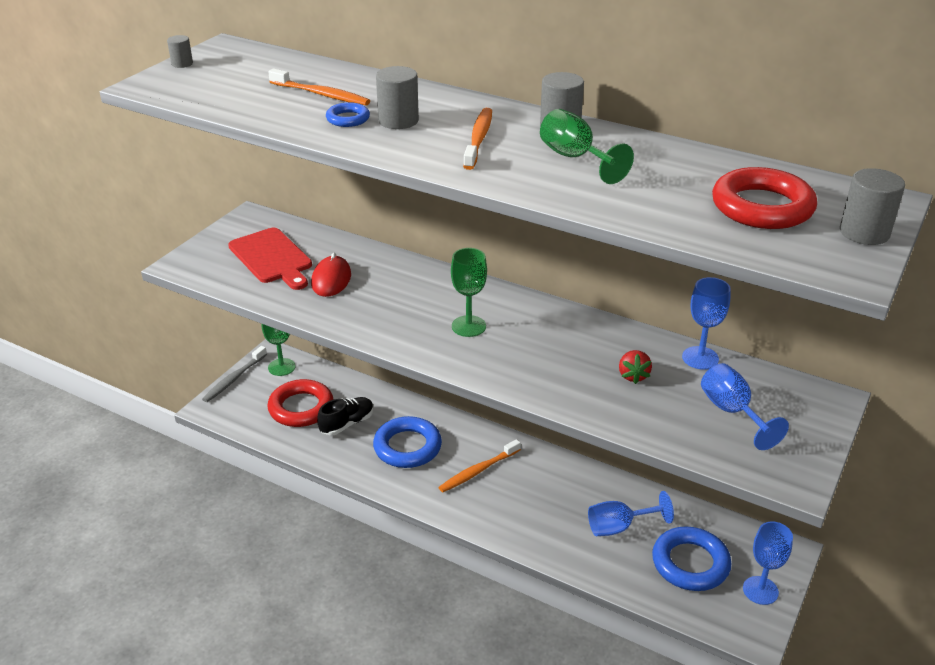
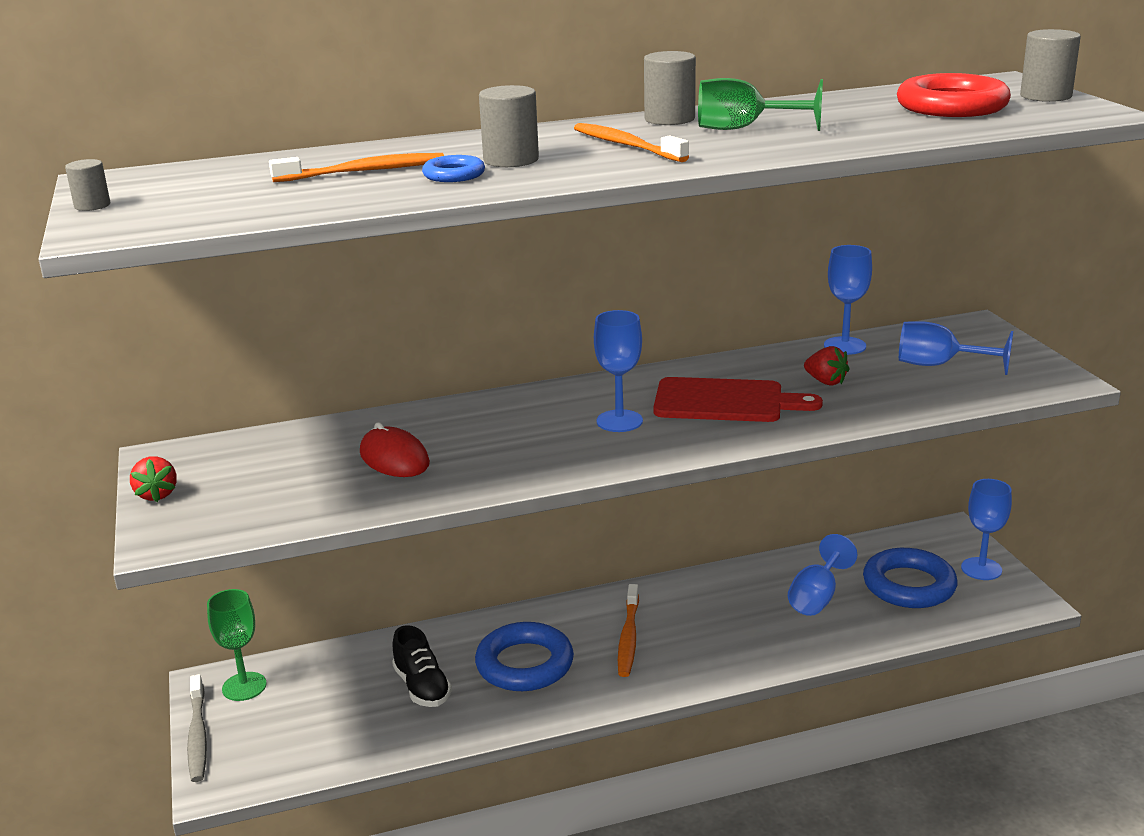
camera: 45 degrees left, 10 degrees down
red cutting board [228,228,312,290] -> red cutting board moved to [653,377,823,422]
red ring [268,379,333,427] -> none
black shoe [317,397,374,435] -> black shoe turned 150 degrees clockwise [392,625,452,707]
green goblet [451,248,487,337] -> blue goblet [594,310,643,432]
none -> red strawberry [130,456,177,502]

